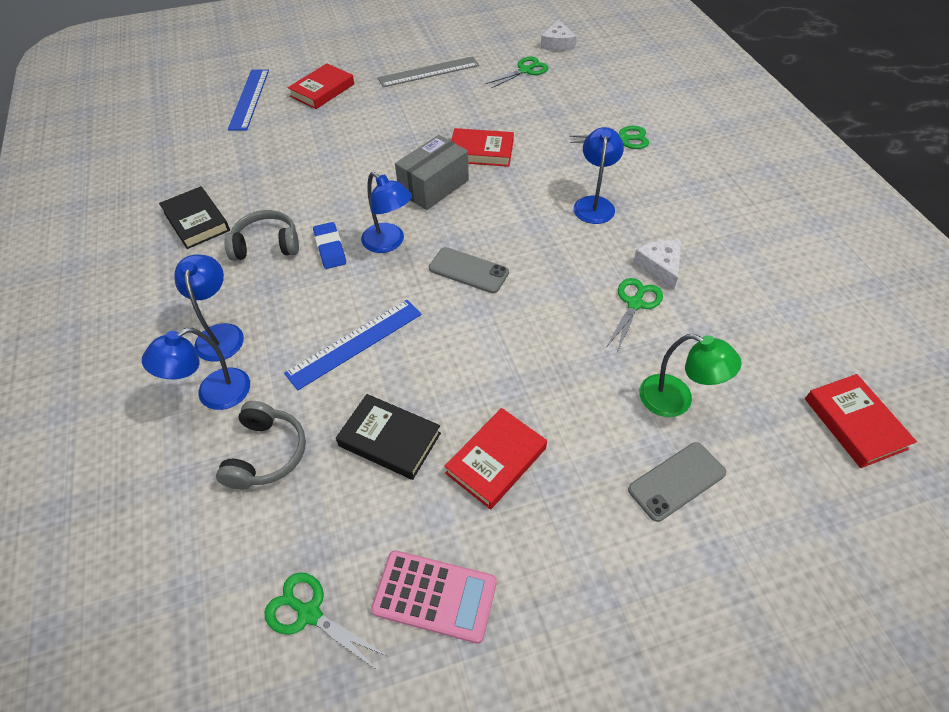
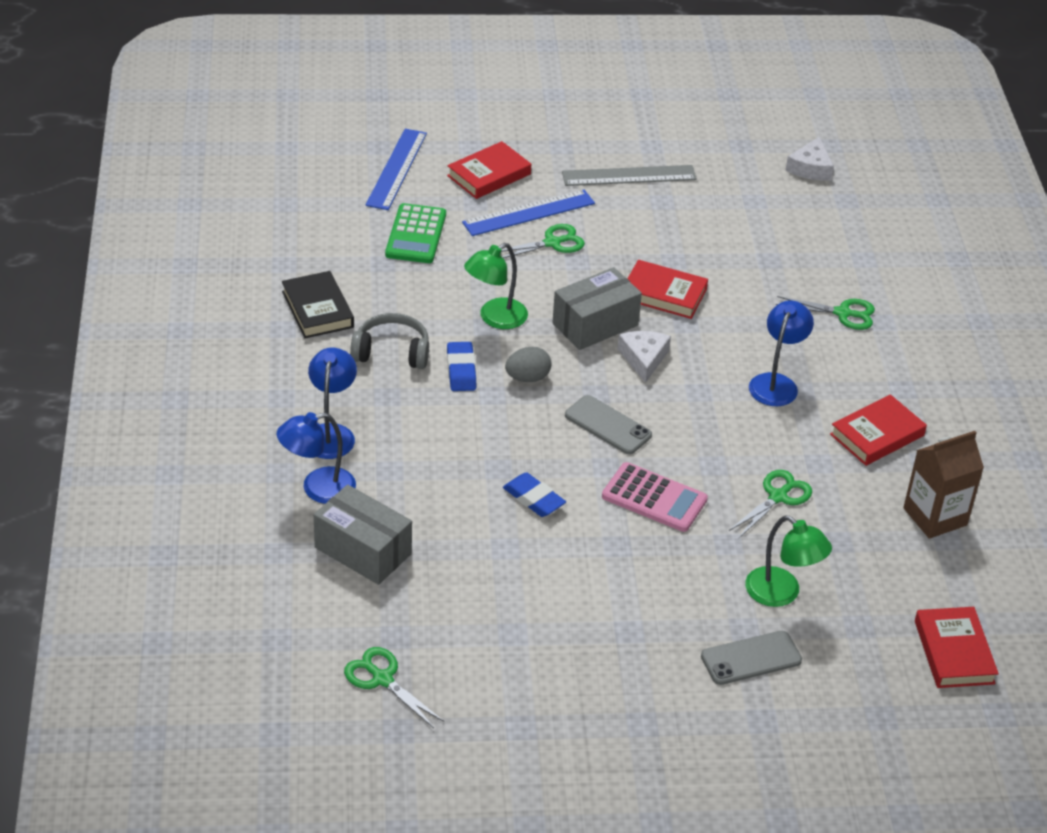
camera: 10 degrees right, 10 degrees down
grey headphones [216,401,306,490] -> grey box [314,485,412,585]
blue ruler [284,300,422,390] -> blue ruler moved to [462,190,595,236]
black book [336,394,441,480] -> none
blue lamp [361,172,412,253] -> grey egg [505,347,552,382]
pink calculator [371,550,497,644] -> pink calculator moved to [602,462,708,532]
red book [444,408,547,510] -> red book moved to [830,395,927,466]
green scissors [485,57,548,89] -> green scissors moved to [501,224,585,258]
white cheese [633,240,681,290] -> white cheese moved to [617,331,671,383]
none -> green calculator [385,203,446,263]
none -> green lamp [464,243,528,329]
none -> blue eraser [503,473,566,517]
none -> brown carton [903,431,984,539]

